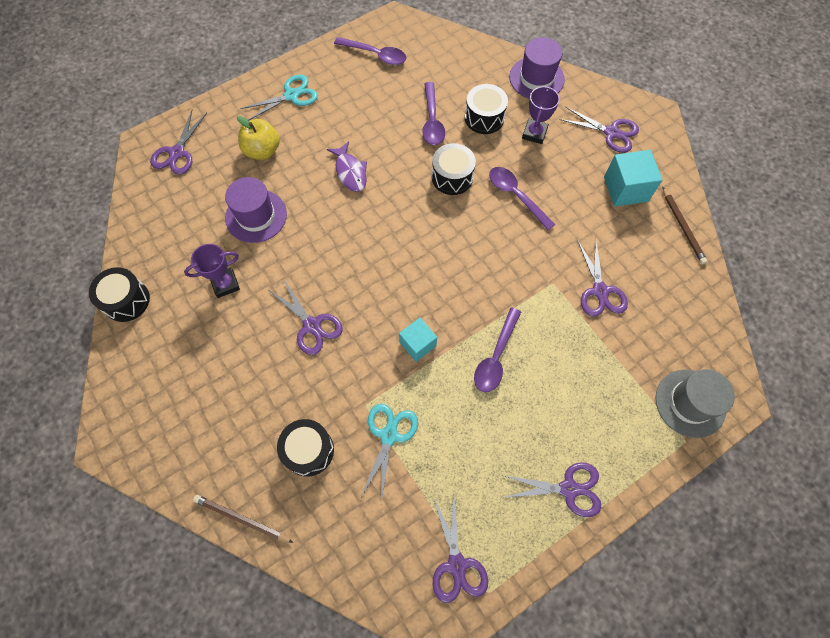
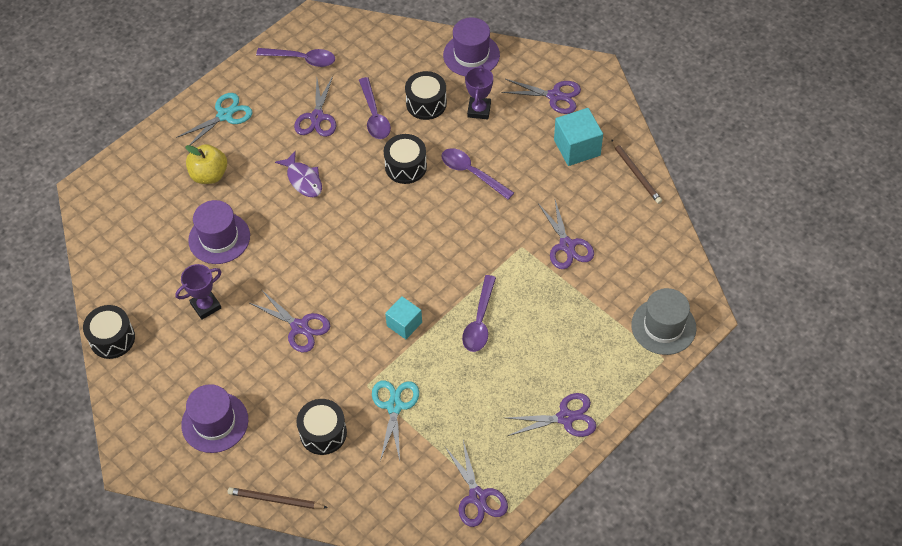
camera: 10 degrees left, 10 degrees down
purple scissors [150,111,207,175] -> purple scissors moved to [294,76,336,137]
none -> purple hat [181,384,248,453]

